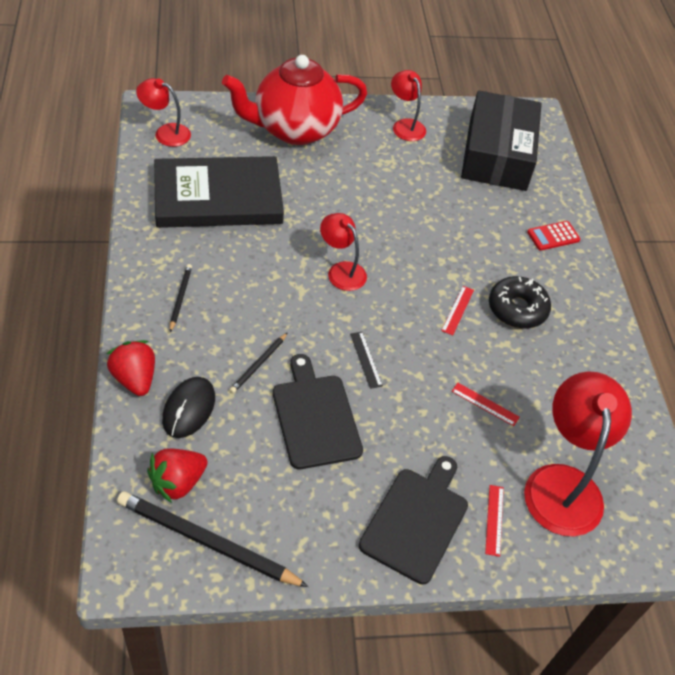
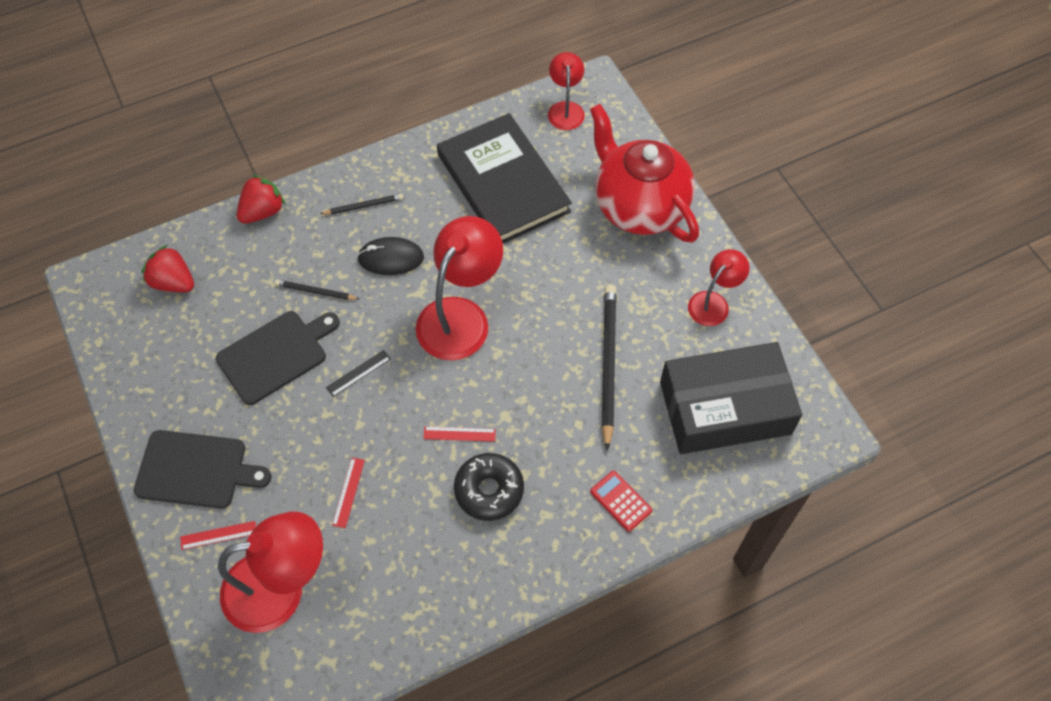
camera: 75 degrees right, 10 degrees up
black pencil [117,491,309,587] -> black pencil moved to [602,285,617,451]
black mouse [162,377,215,438] -> black mouse moved to [357,237,424,275]
red lamp [320,213,367,291] -> red lamp [416,216,503,360], size x1.77

